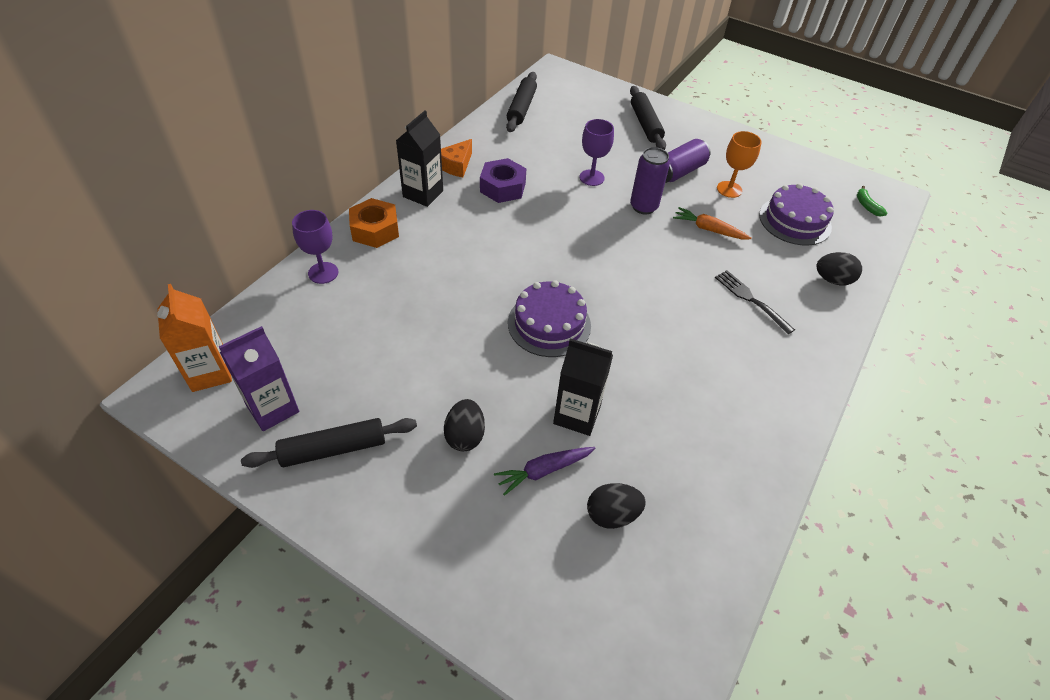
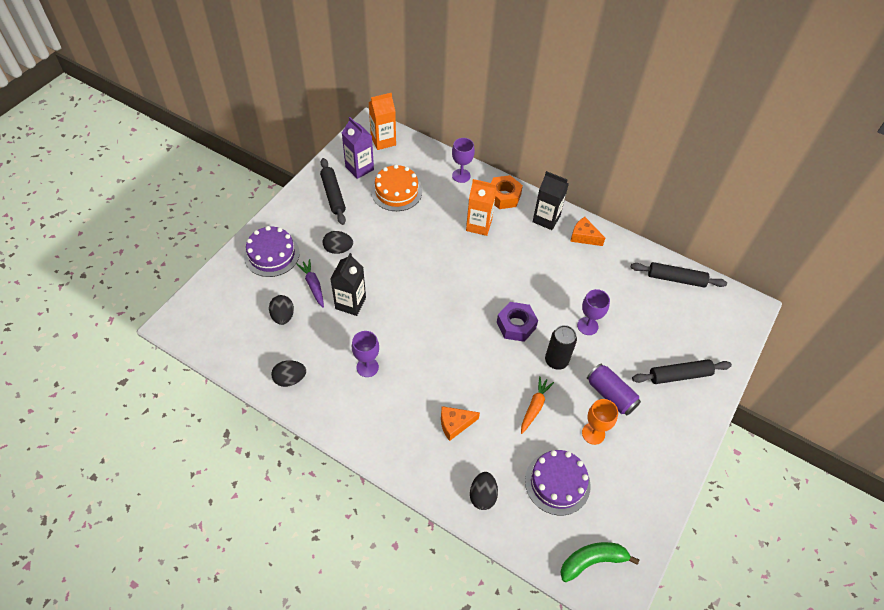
camera: 90 degrees right, 5 degrees up
purple nut [480,158,527,203] -> purple nut moved to [497,302,538,342]
purple cake [508,280,591,357] -> purple cake moved to [244,226,300,277]
purple can [630,147,670,215] -> black can [545,325,577,370]
black fork [715,270,795,334] -> orange cheese [441,406,480,441]
green banana [857,186,887,216] -> green banana [561,542,639,582], size x1.80
none -> black egg [271,360,306,387]
none -> purple goblet [352,331,379,377]
none -> orange cake [371,164,422,211]
none -> orange carton [466,179,497,236]

